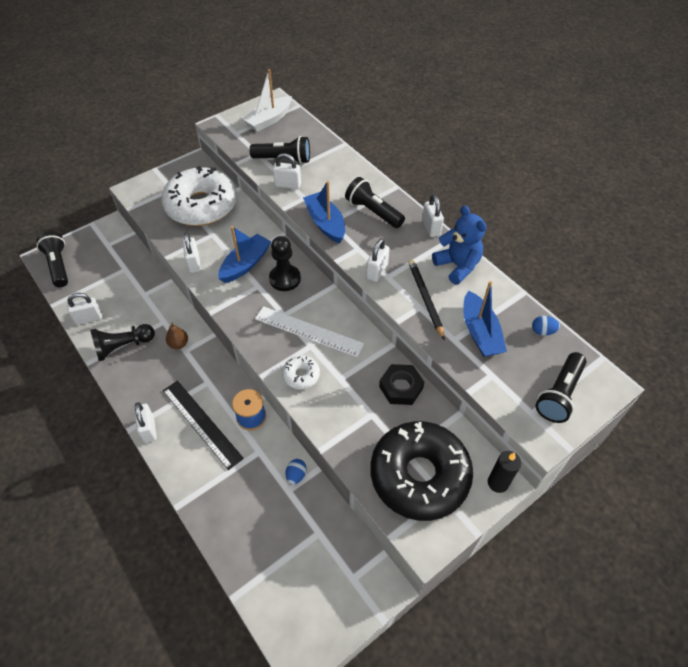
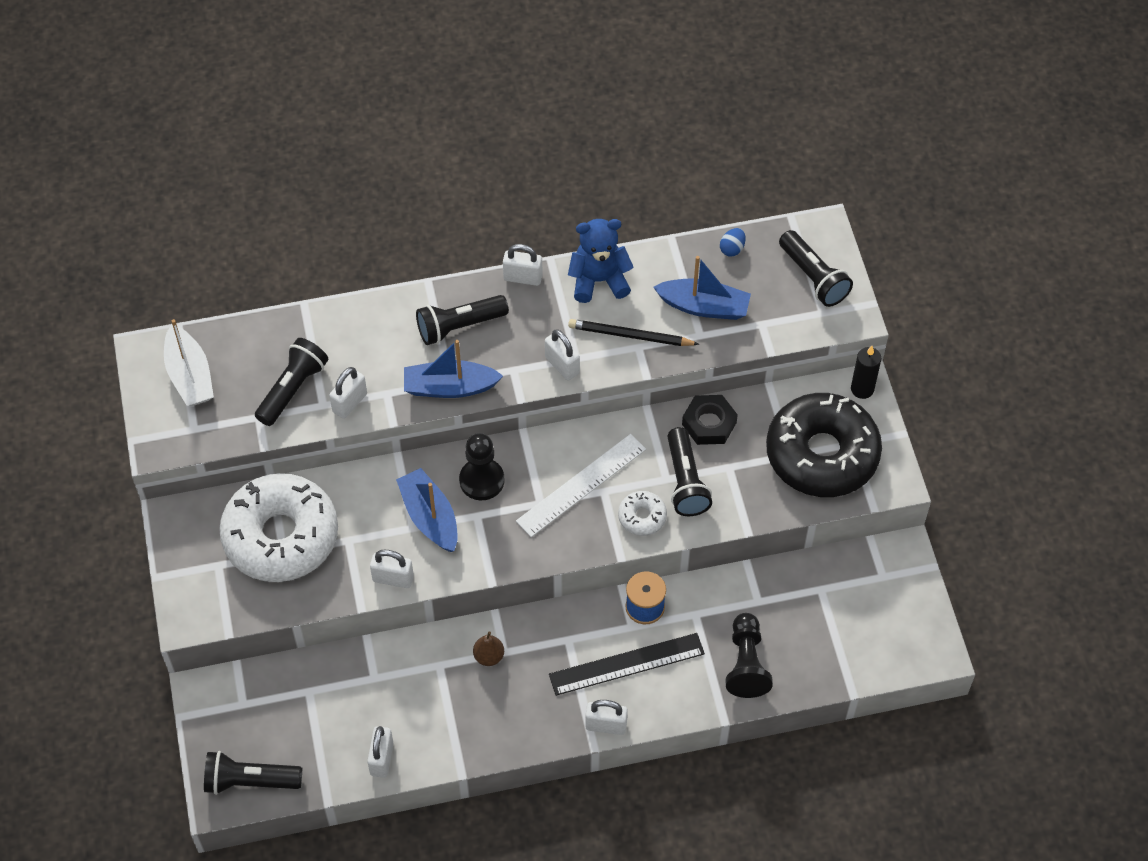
camera: 65 degrees left, 5 degrees up
black pawn [90,324,155,361] -> black pawn moved to [726,613,773,698]
blue egg [286,459,306,485] -> none
none -> black flashlight [667,427,712,516]

